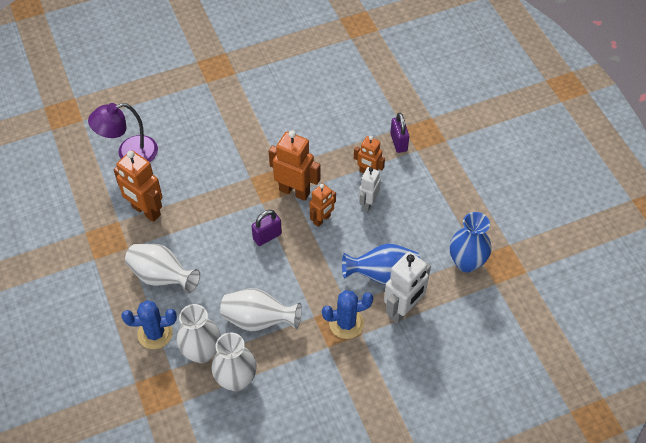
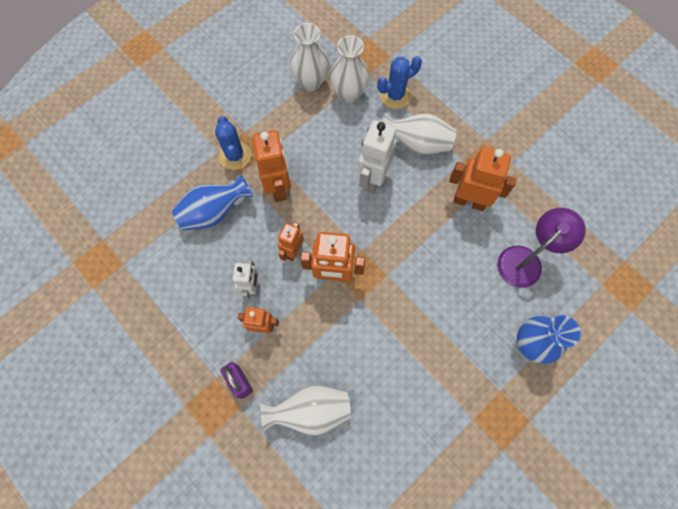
camera: 160 degrees right, 15 degrees up
white vase [220,288,302,331] -> white vase moved to [260,385,351,435]
purple padlock [251,210,282,246] -> none
blue cactus [322,290,373,339] -> blue cactus turned 75 degrees counterclockwise [215,116,251,170]
white robot [384,251,431,323] -> white robot moved to [357,120,397,194]
blue vase [450,212,491,273] -> blue vase moved to [517,315,581,364]
none -> orange robot [252,130,291,202]

